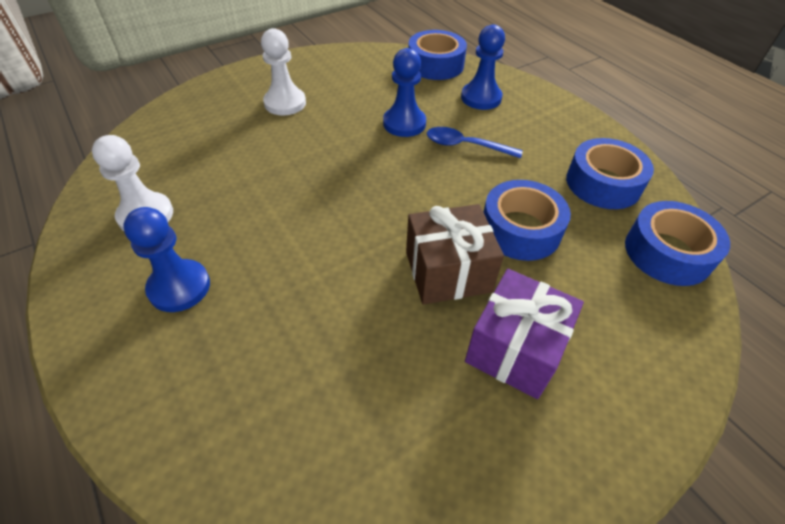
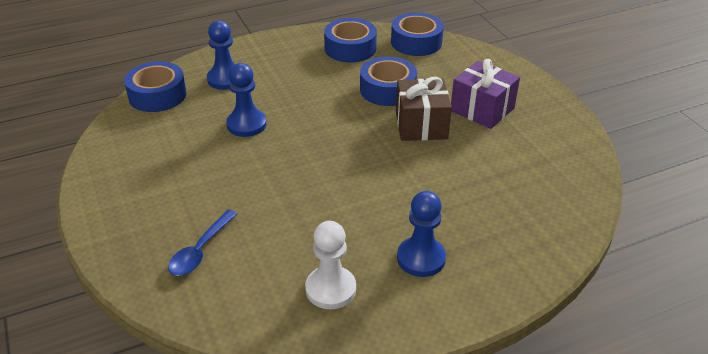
camera: 80 degrees left, 10 degrees down
white pawn [261,28,306,115] -> none
blue spoon [427,127,523,158] -> blue spoon moved to [168,210,237,276]

